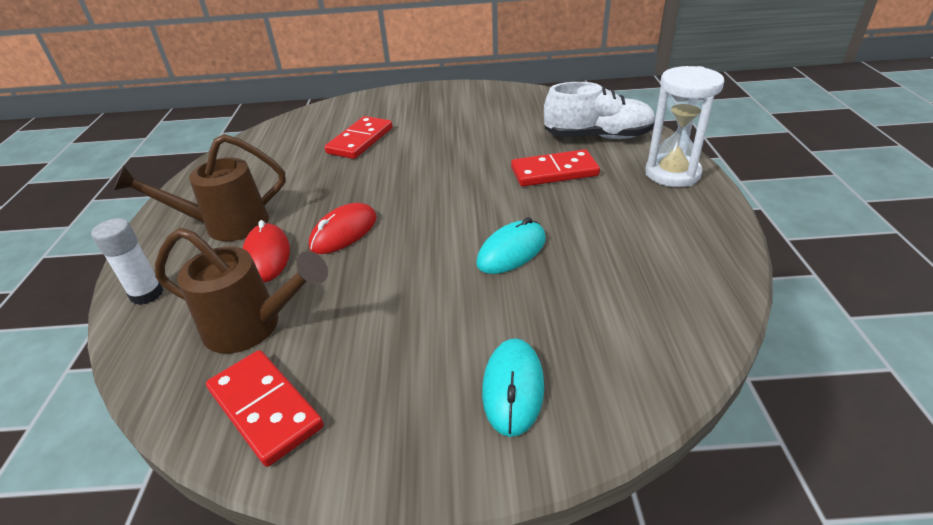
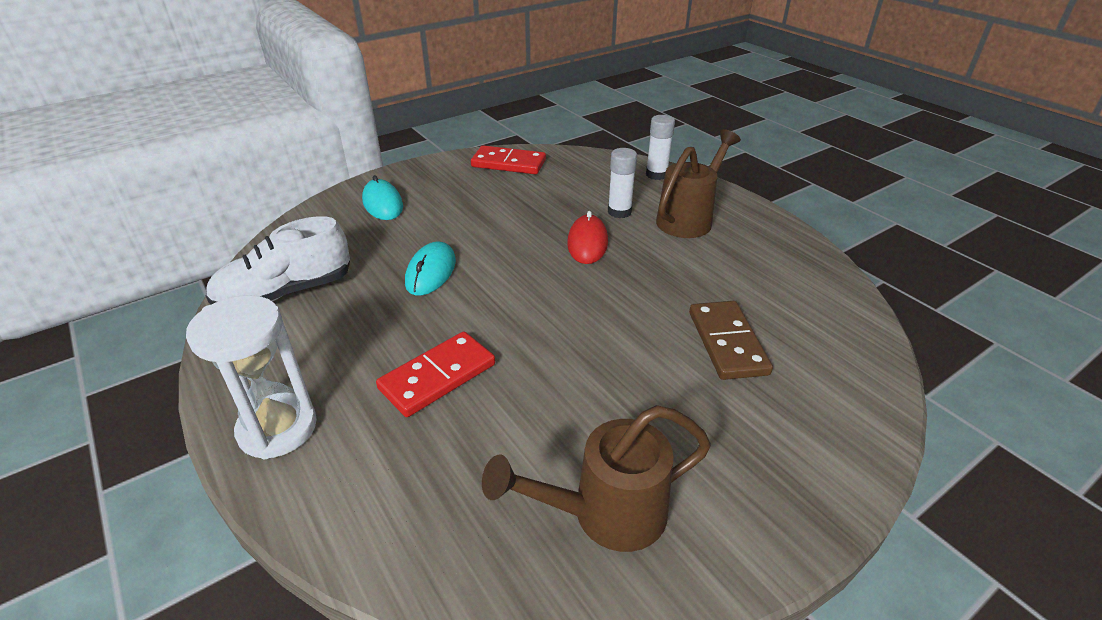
camera: 145 degrees right, 0 degrees up
brown watering can [155,228,328,354] -> brown watering can moved to [482,405,711,552]
red mouse [242,220,290,283] -> white glue stick [608,148,637,218]
red domino [324,116,393,159] -> brown domino [689,301,773,380]
white shoe [544,82,655,139] -> white shoe moved to [206,216,350,305]

